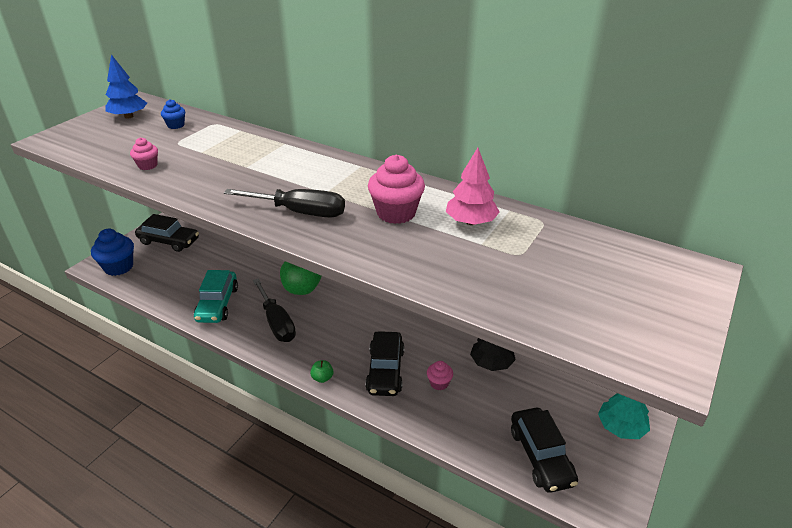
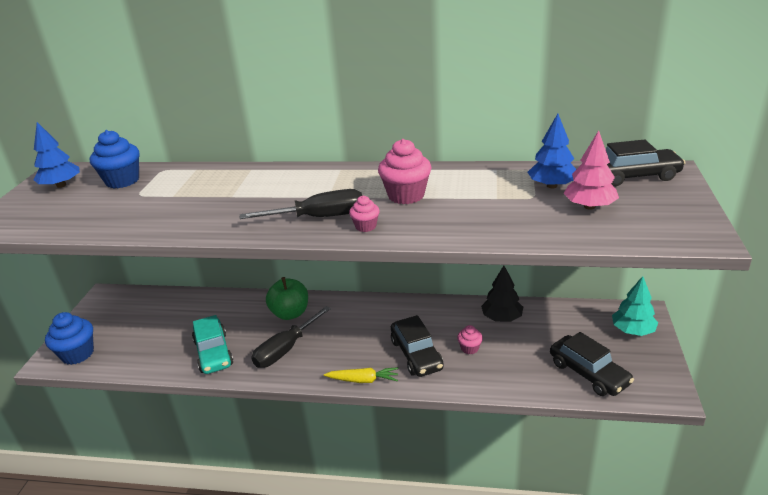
camera: 20 degrees left, 5 degrees down
pink cupcake [130,137,158,170] -> pink cupcake moved to [349,196,380,232]
black car [135,214,199,252] -> black car moved to [606,139,686,186]
blue cupcake [161,99,185,129] -> blue cupcake [90,130,139,188], size x1.87
black screwdriver [253,278,296,342] -> black screwdriver turned 90 degrees clockwise [251,306,331,368]
green apple [310,360,334,383] -> yellow carrot [324,367,398,383]
pink tree [446,148,500,225] -> pink tree moved to [563,130,619,210]
none -> blue tree [528,114,576,188]

